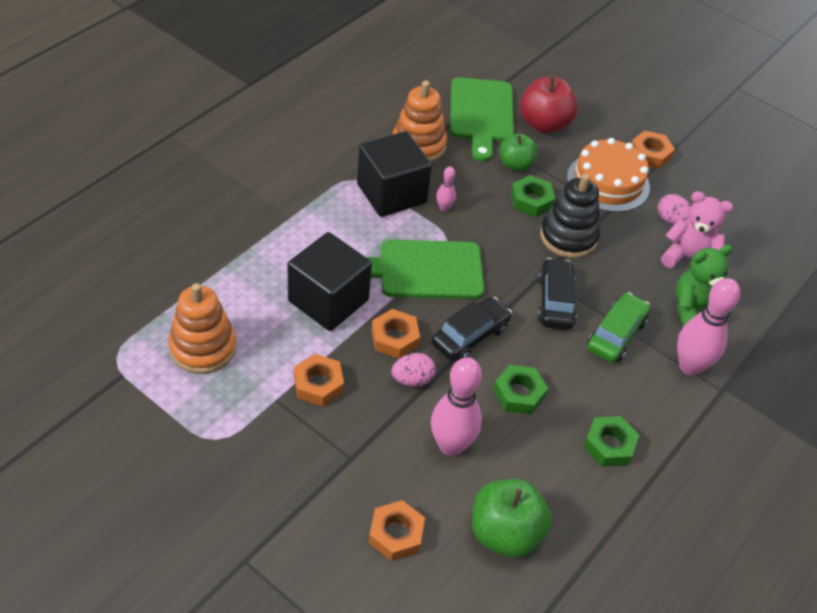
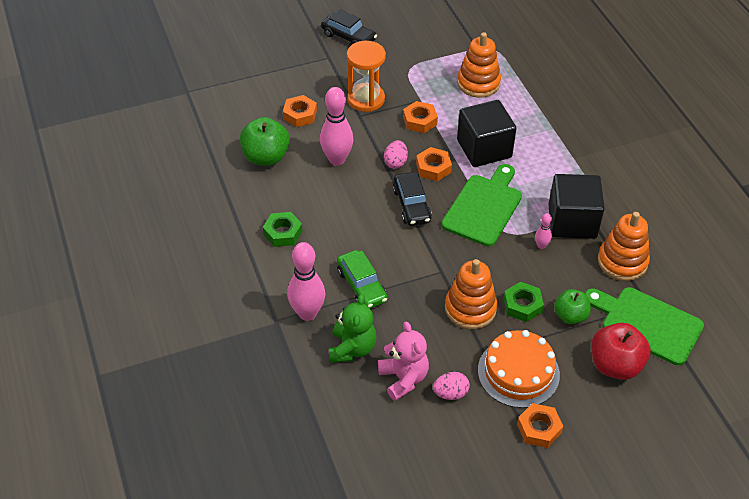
camera: 125 degrees right, 0 degrees up
green nut [493,365,548,415] -> none
black car [537,258,577,330] -> black car moved to [321,9,377,44]
black stacking toy [540,174,600,258] -> orange stacking toy [445,259,497,329]
pink teddy bear [661,191,733,268] -> pink teddy bear turned 75 degrees counterclockwise [378,322,429,401]
none -> orange hourglass [347,41,386,112]

